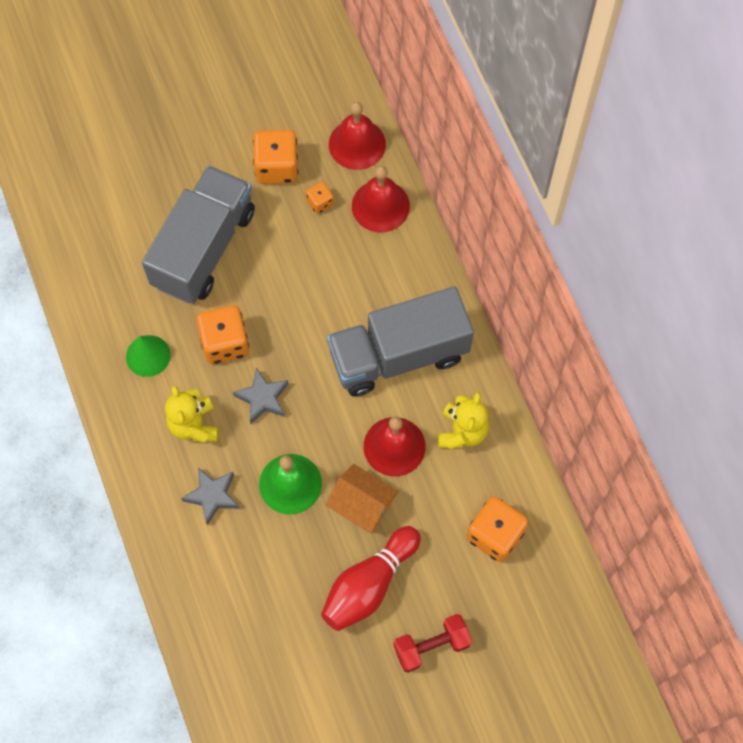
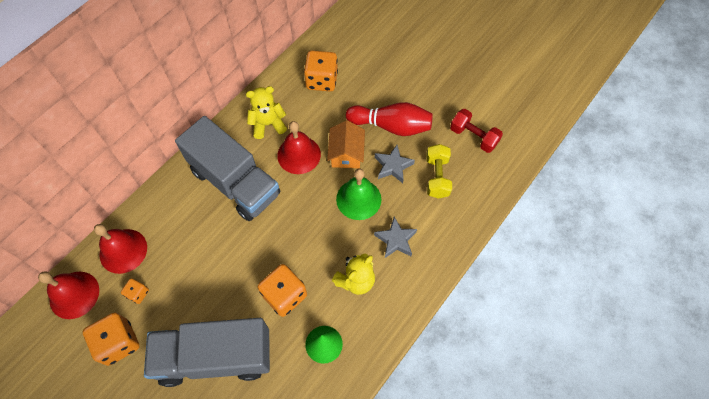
camera: 120 degrees left, 5 degrees down
grey star [233,368,289,424] -> grey star moved to [375,145,415,183]
red dumbbell [393,614,472,673] -> red dumbbell moved to [450,109,503,153]
none -> yellow dumbbell [426,144,452,199]

